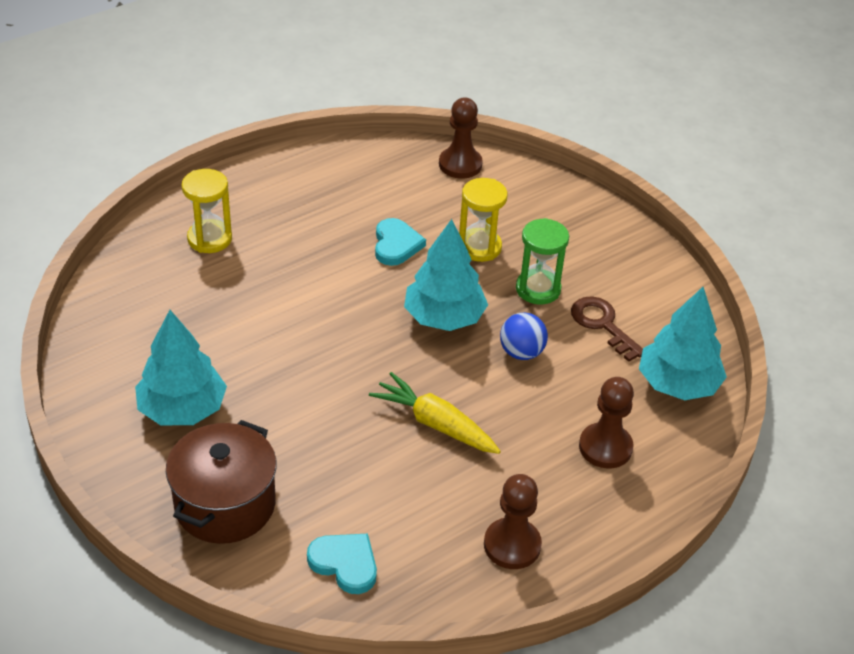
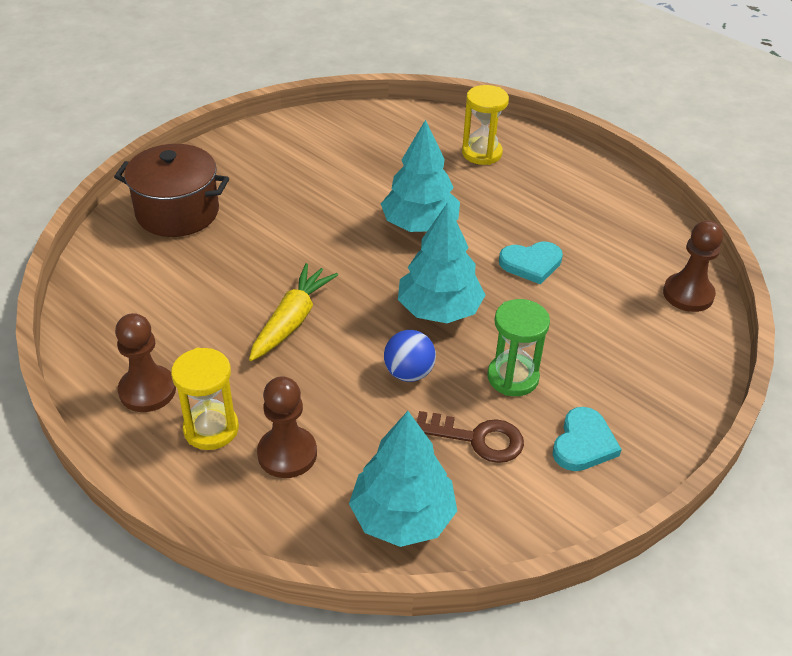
camera: 80 degrees right, 0 degrees up
turquoise tree [135,310,227,425] -> turquoise tree moved to [381,119,460,232]
turquoise heart [307,534,377,594] -> turquoise heart moved to [553,407,622,471]
yellow hourglass [459,178,508,262] -> yellow hourglass moved to [171,348,239,450]
brown key [571,296,643,362] -> brown key turned 60 degrees clockwise [417,411,524,463]

